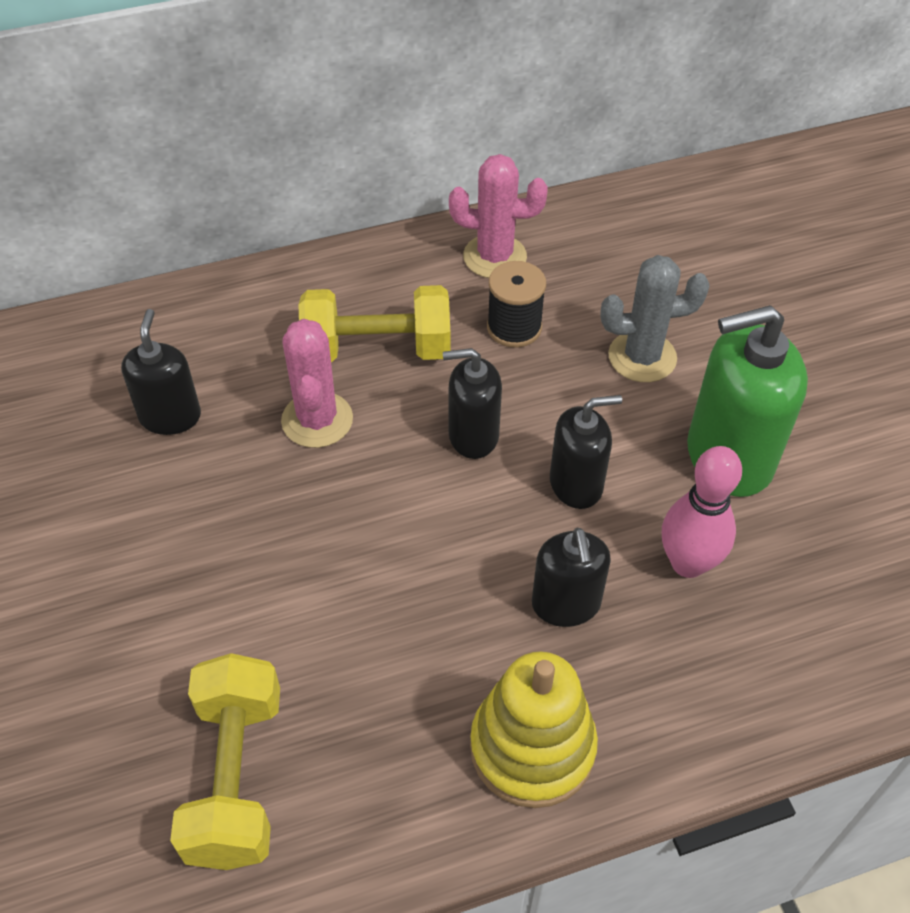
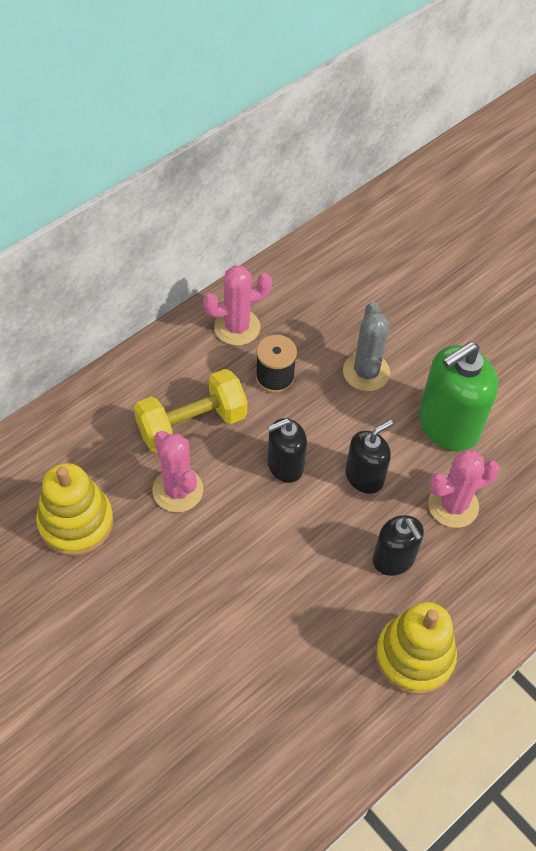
camera: 25 degrees left, 5 degrees up
black soap dispenser [121,309,201,435] -> yellow stacking toy [36,463,114,556]
yellow dumbbell [170,653,280,870] -> none
grey cactus [600,255,710,382] -> grey cactus turned 60 degrees counterclockwise [343,302,390,391]
pink bowling pin [662,446,742,578] -> pink cactus [428,450,500,528]

